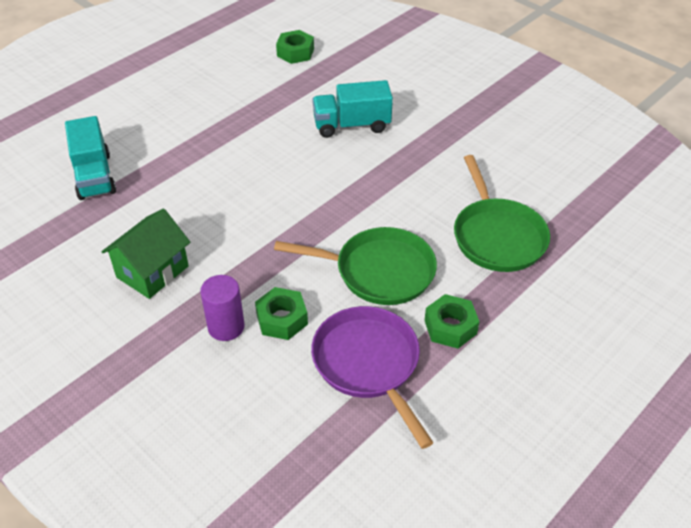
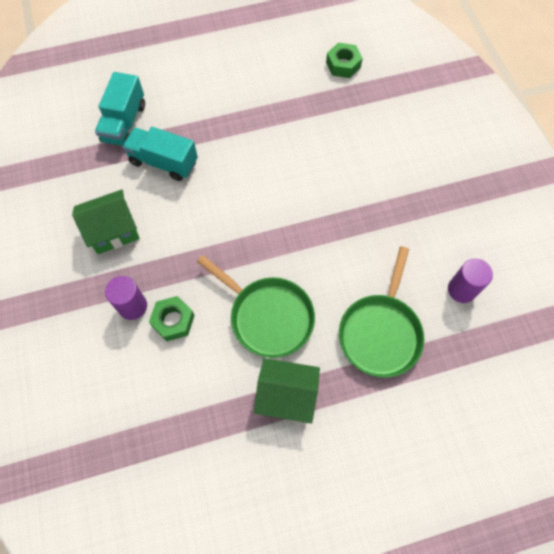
camera: 30 degrees right, 20 degrees up
purple pan [311,306,434,449] -> none
turquoise truck [312,80,393,138] -> turquoise truck moved to [122,127,198,181]
green nut [425,294,479,349] -> green house [254,358,320,423]
none -> purple cylinder [448,259,493,303]

